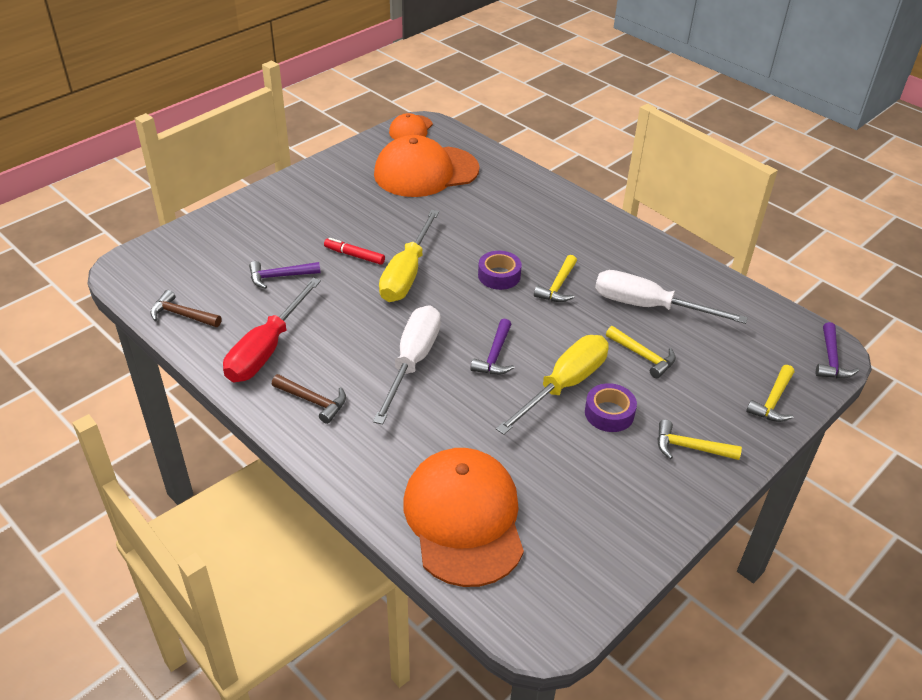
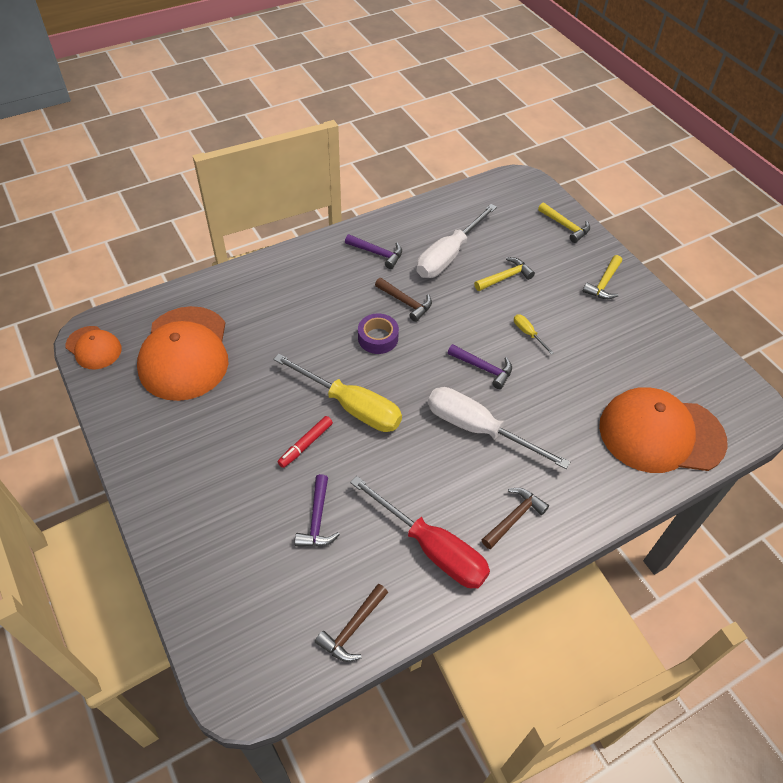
camera: 75 degrees left, 10 degrees up
yellow screwdriver [496,335,609,435] -> yellow screwdriver [514,314,554,355], size x0.42
yellow hammer [534,255,577,302] -> brown hammer [375,278,432,322]
purple tape [585,383,637,432] -> none
purple hammer [816,322,859,379] -> purple hammer moved to [345,234,402,269]

